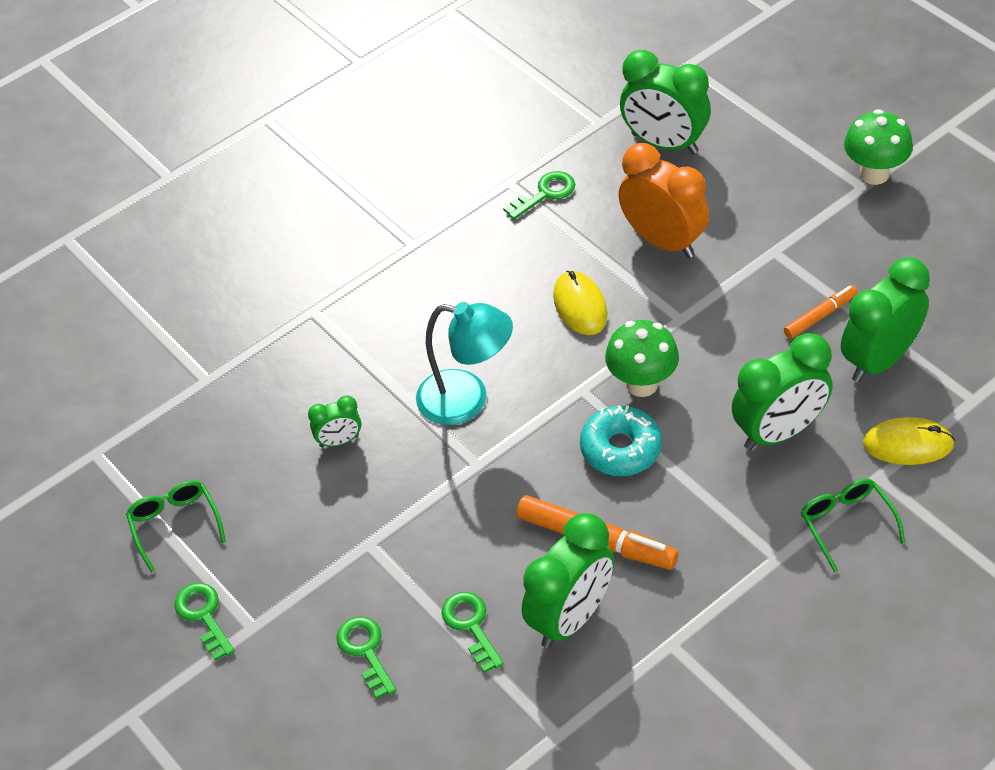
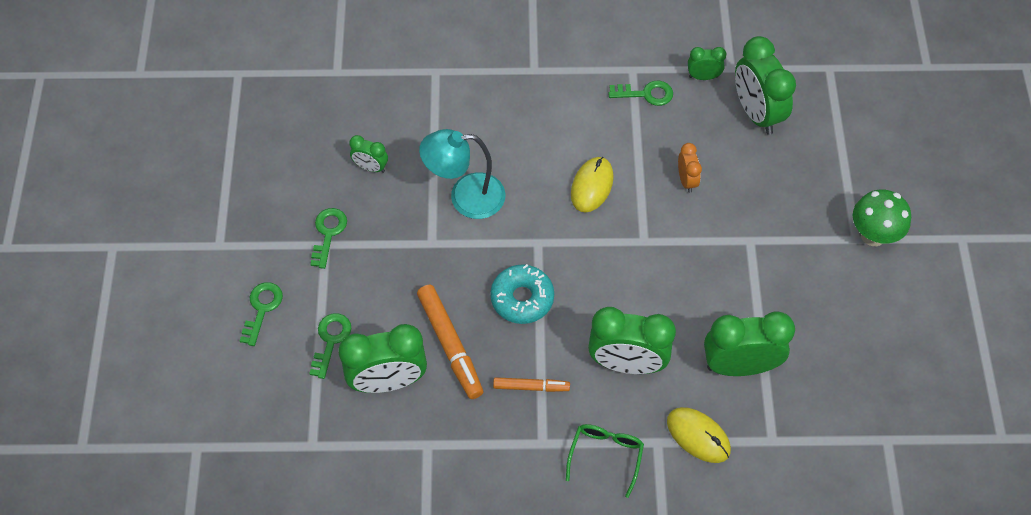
camera: 35 degrees right, 10 degrees up
green glasses [126,480,226,572] -> none
green key [174,583,235,661] -> green key moved to [310,208,347,269]
turquoise lamp [416,302,513,425] -> turquoise lamp turned 120 degrees clockwise [419,129,505,219]
green mushroom [605,320,679,397] -> none
orange clock [619,143,709,258] -> orange clock [678,143,702,193], size x0.50
orange marker [784,285,858,339] -> orange marker moved to [493,377,570,392]
none -> green clock [688,47,727,80]

